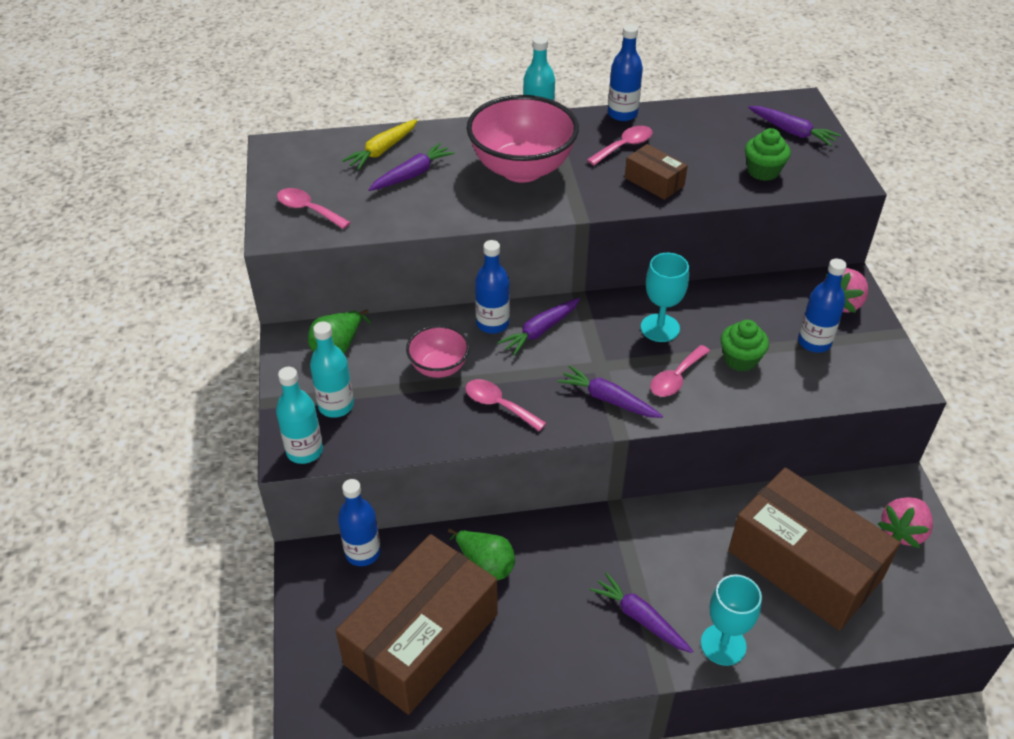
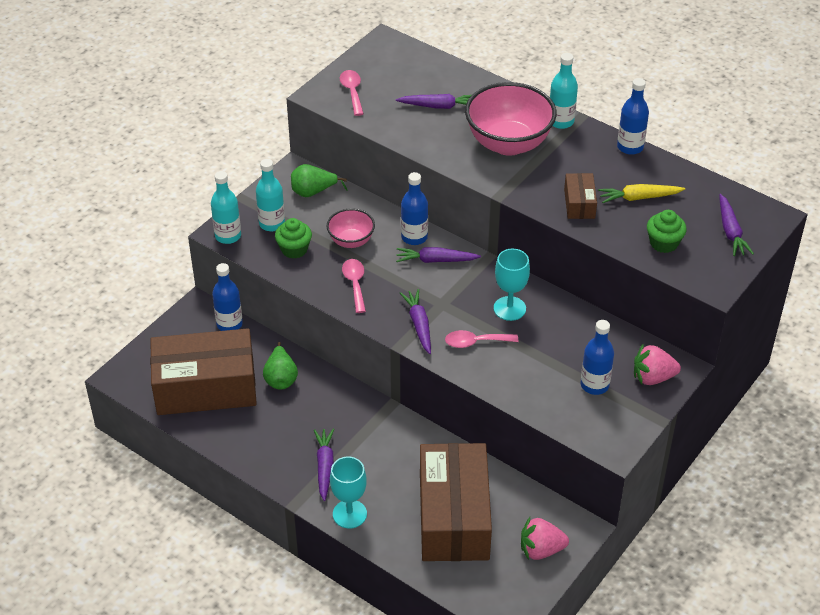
camera: 45 degrees right, 0 degrees up
yellow carrot [342,119,418,170] -> yellow carrot moved to [598,184,685,203]
pink spoon [587,126,653,165] -> none
green cupcake [721,320,769,372] -> green cupcake moved to [275,218,312,259]

